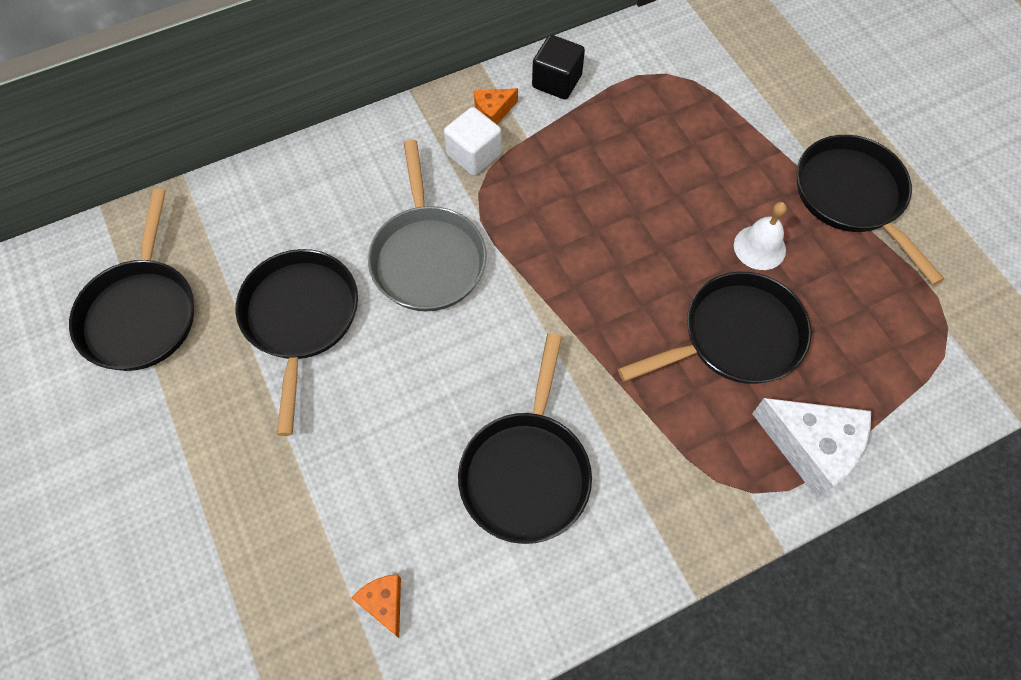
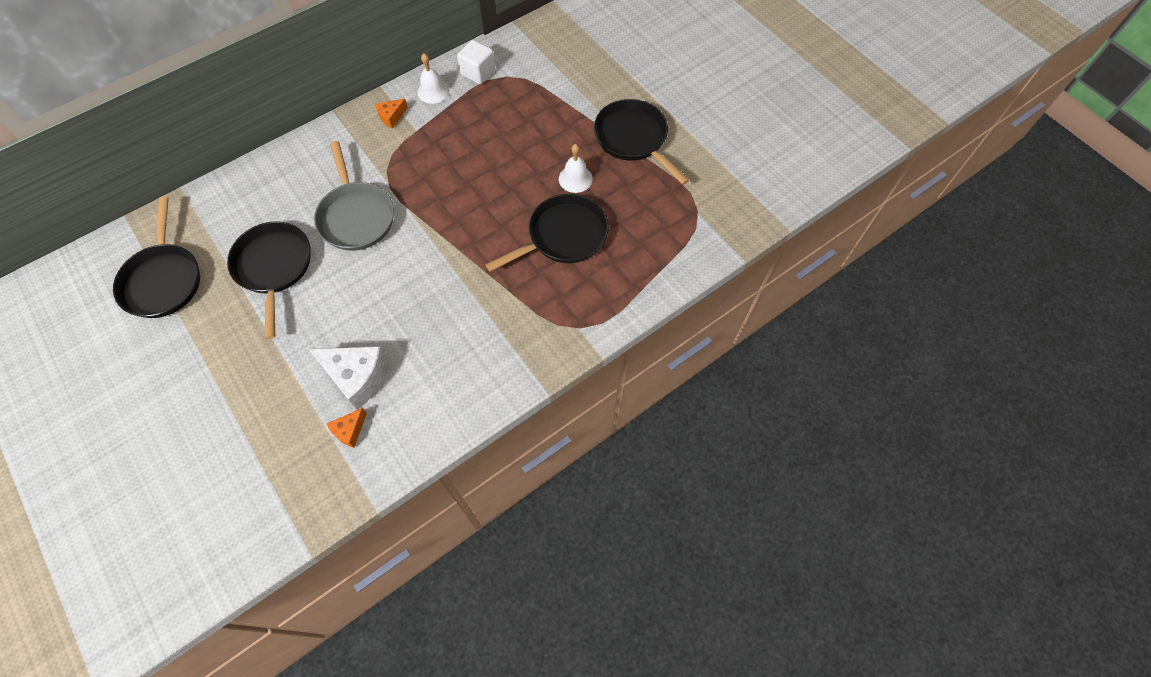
camera: 10 degrees left, 0 degrees up
orange cheese [352,574,401,638] -> orange cheese turned 105 degrees counterclockwise [327,408,367,448]
white cube [444,107,502,176] -> white cube moved to [457,40,495,84]
black pan [458,333,592,544] -> none
black cube [532,35,585,99] -> white bell [417,53,449,104]
white cheese [752,398,871,499] -> white cheese moved to [309,346,388,410]

